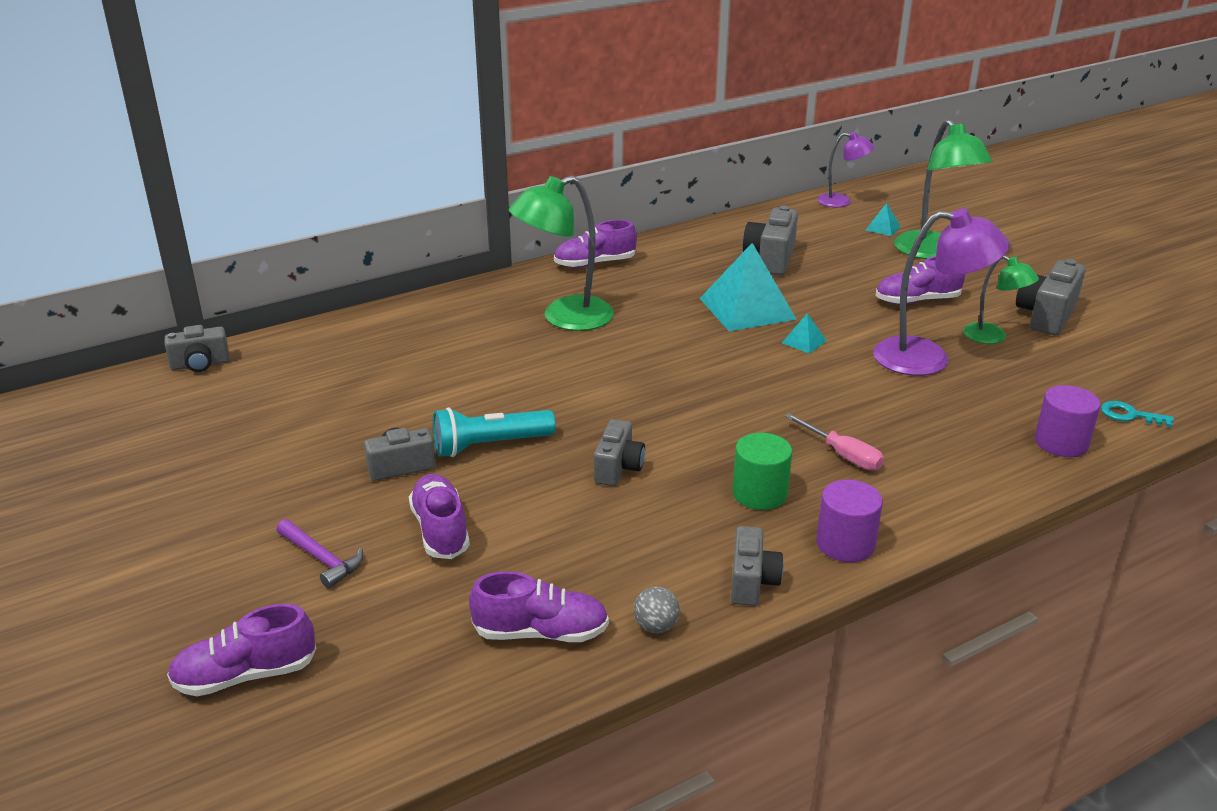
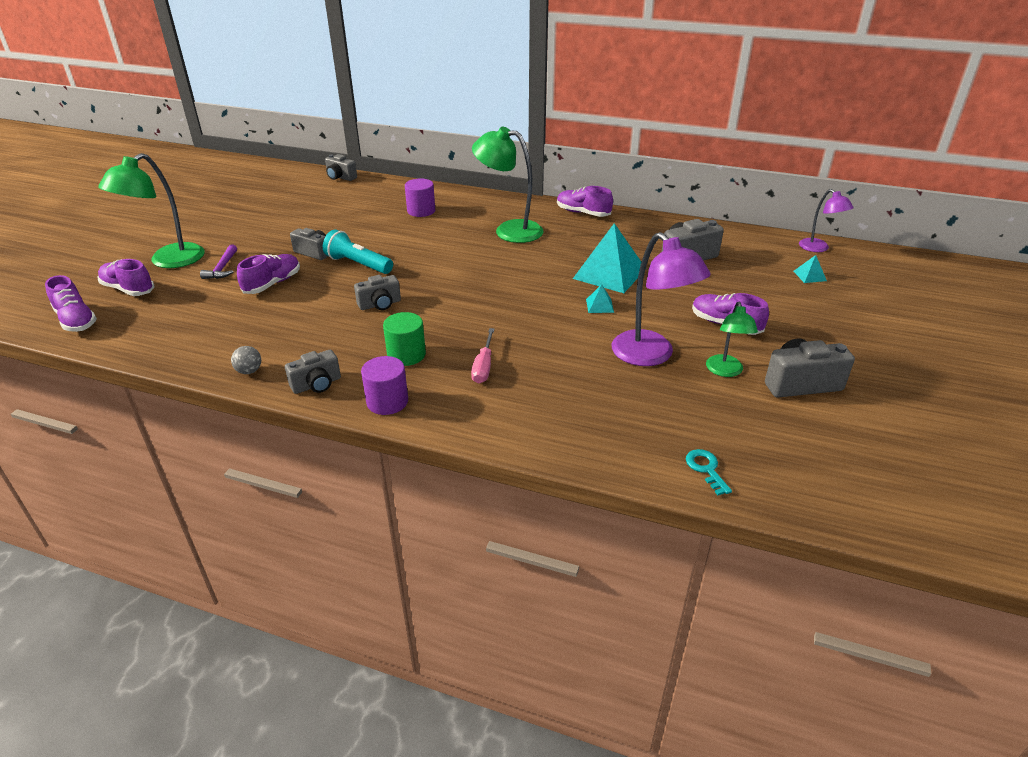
camera: 50 degrees right, 5 degrees up
purple shoe [469,571,609,642] -> purple shoe moved to [45,275,97,332]
green lamp [894,119,992,259] -> green lamp moved to [98,153,205,268]
purple cylinder [1035,385,1100,457] -> purple cylinder moved to [405,179,435,217]

